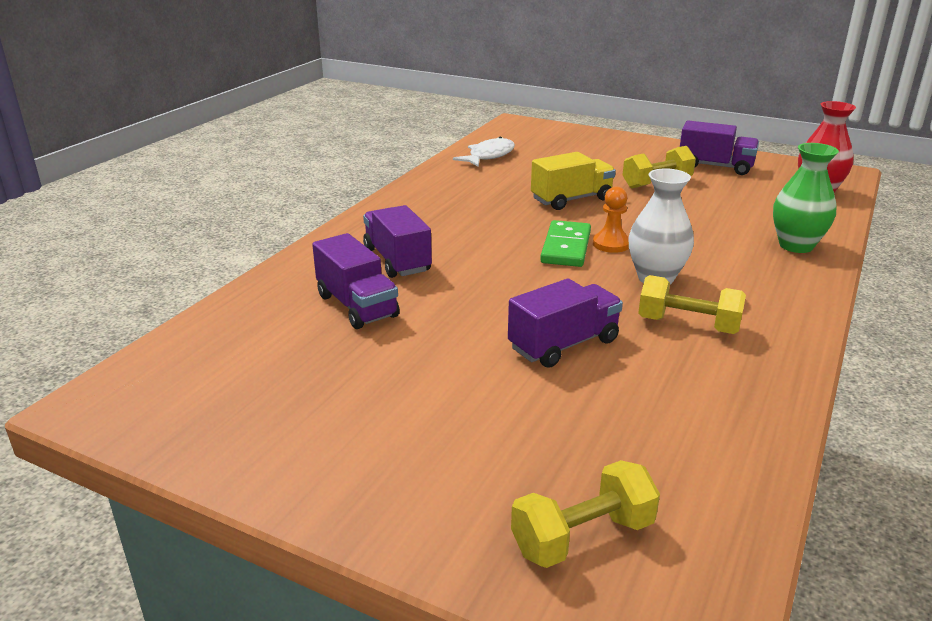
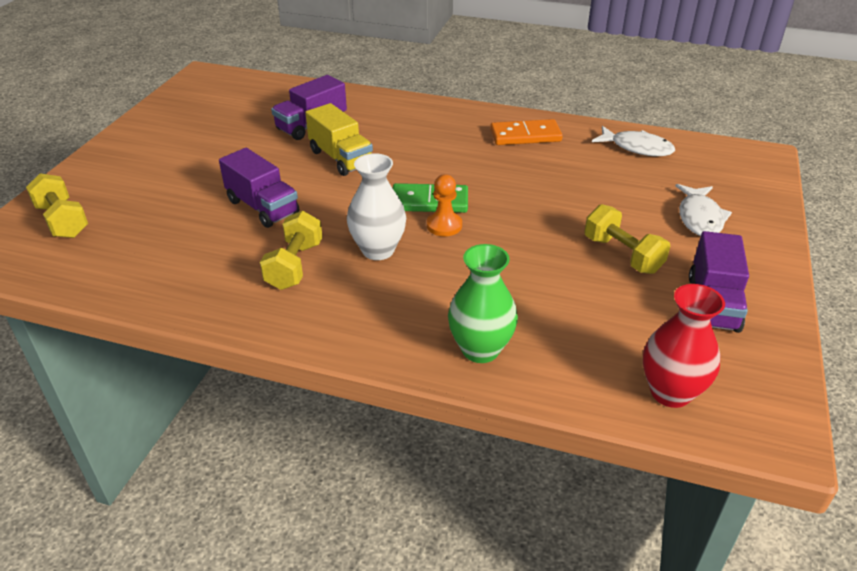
camera: 80 degrees right, 10 degrees up
purple truck [363,205,432,278] -> none
yellow truck [531,152,616,210] -> yellow truck moved to [305,103,373,176]
none -> orange domino [490,119,563,145]
none -> white fish [676,184,732,236]

